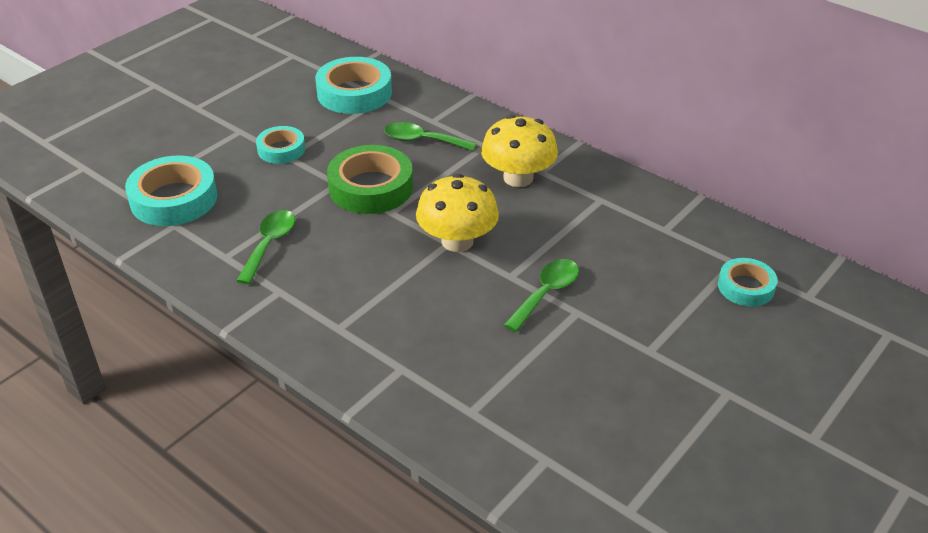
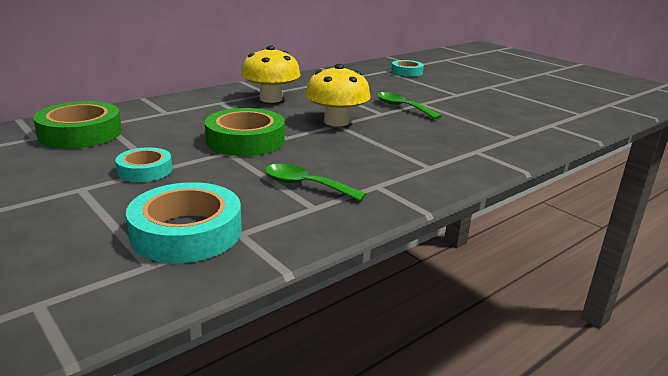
camera: 80 degrees left, 15 degrees down
turquoise tape [315,57,392,114] -> green tape [33,101,122,149]
green spoon [384,122,477,151] -> none

